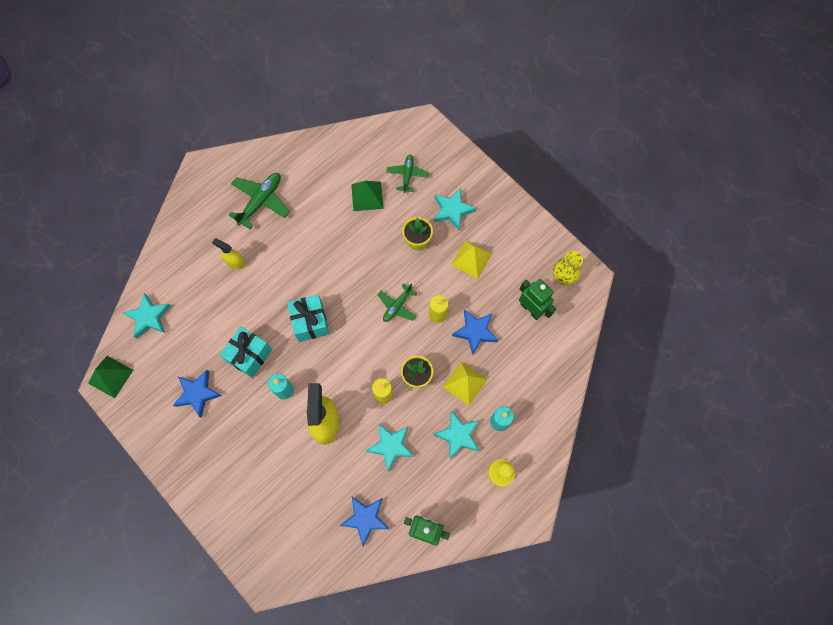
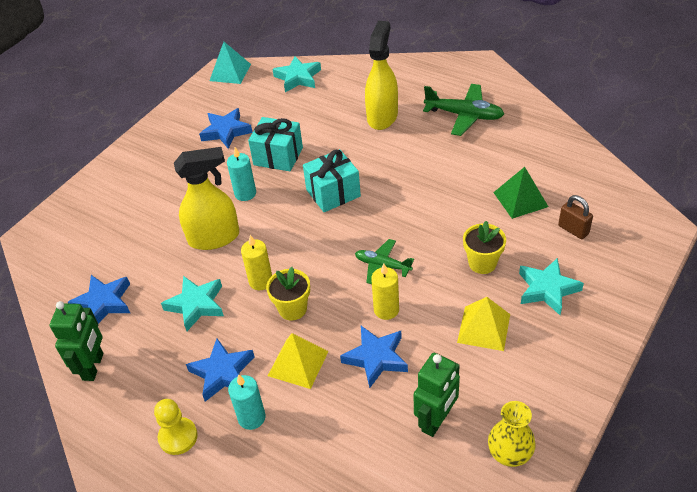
camera: 80 degrees right, 25 degrees down
green pyramid [88,356,133,398] -> turquoise pyramid [209,42,251,84]
yellow spray bottle [212,239,245,269] -> yellow spray bottle [365,21,398,130], size x1.86
green plane [386,154,429,193] -> brown padlock [558,195,593,239]
turquoise star [433,410,480,459] -> blue star [186,339,255,402]

